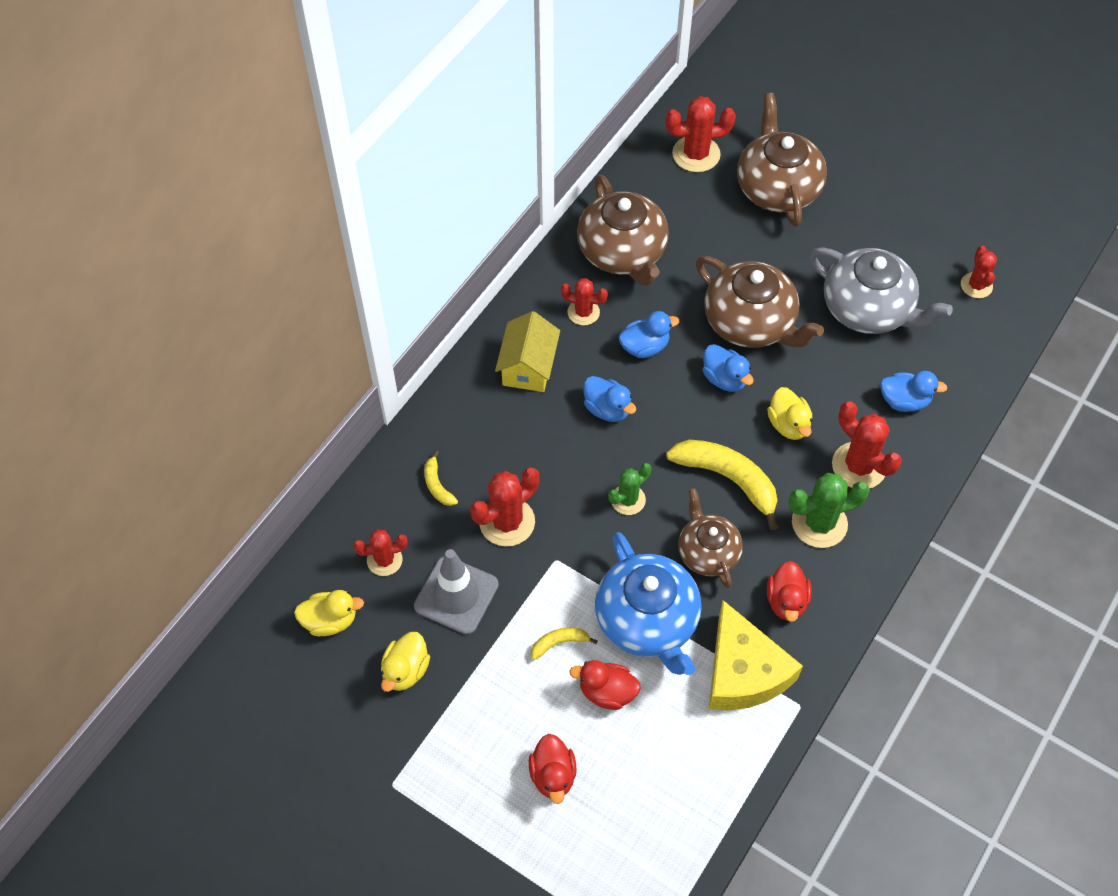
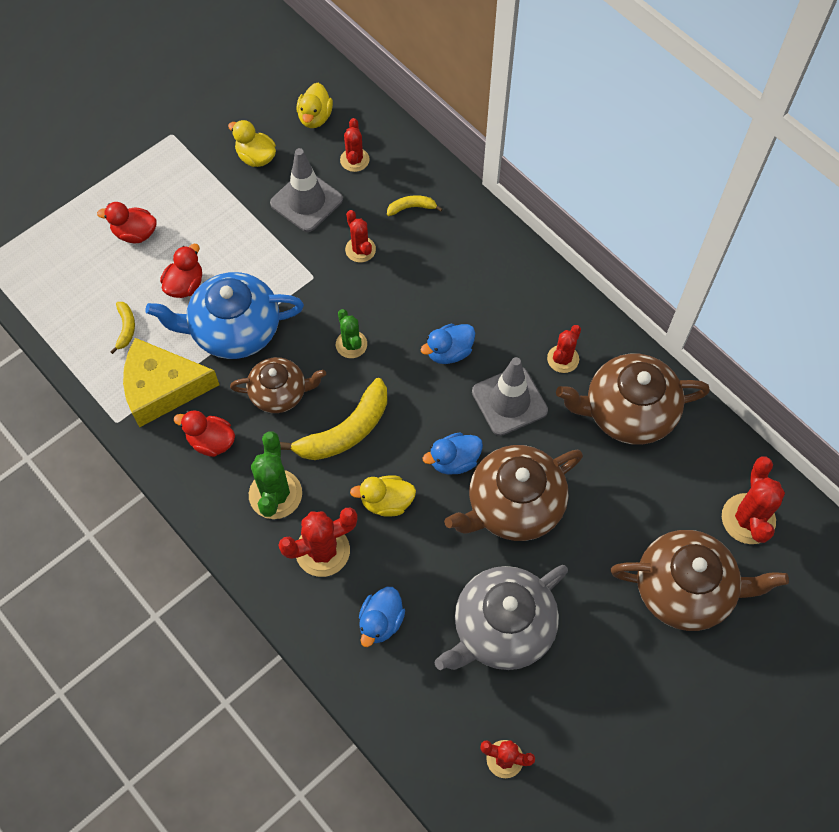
camera: 105 degrees right, 5 degrees up
red cactus [470,468,539,547] -> red cactus [345,210,376,263], size x0.63
yellow house [495,311,560,392] -> none
yellow banana [531,627,598,660] -> yellow banana moved to [110,302,135,354]
blue duck [619,311,679,358] -> grey traffic cone [472,357,548,436]

